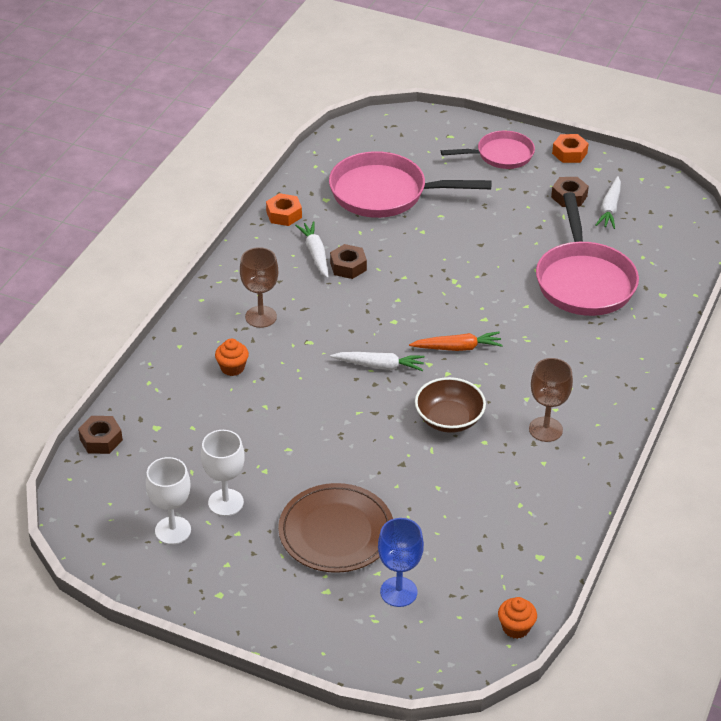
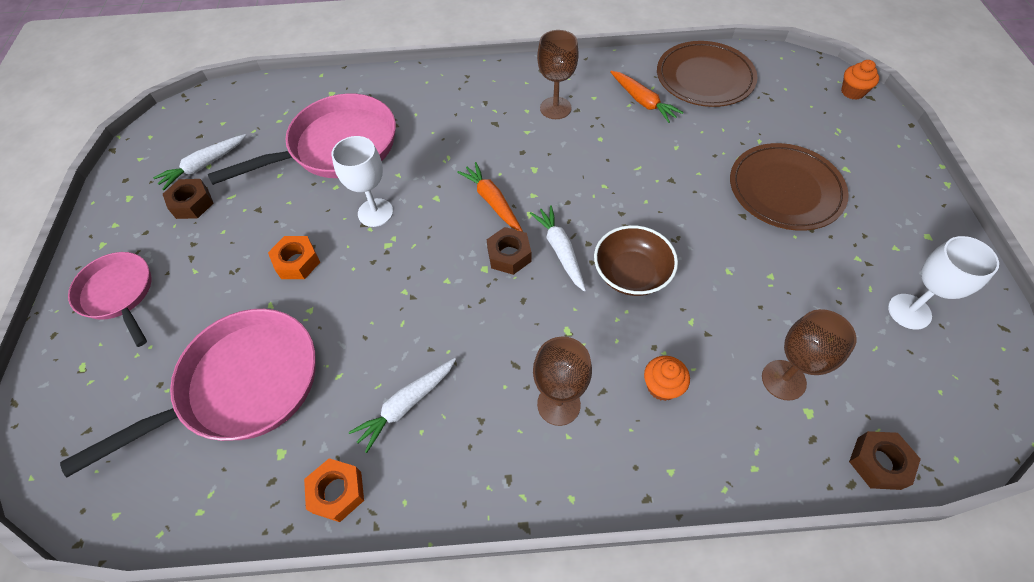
camera: 115 degrees left, 15 degrees up
white goblet [201,430,245,516] -> white goblet moved to [331,136,393,227]
pink pan [329,151,492,218] -> pink pan turned 105 degrees counterclockwise [60,309,315,477]
brown nut [330,244,367,279] -> brown nut moved to [486,227,531,275]
blue goblet [378,518,424,607] -> none
brown bowl [415,377,486,433] -> brown bowl moved to [594,225,678,296]
orange cupcake [498,597,537,639] -> orange cupcake moved to [841,60,879,100]
orange nut [552,134,589,163] -> orange nut moved to [268,236,320,279]
white carrot [596,176,621,229] -> white carrot turned 150 degrees clockwise [153,134,246,190]
none -> orange carrot [610,71,683,123]
none -> brown plate [657,41,758,107]
none -> brown goblet [762,309,857,401]

